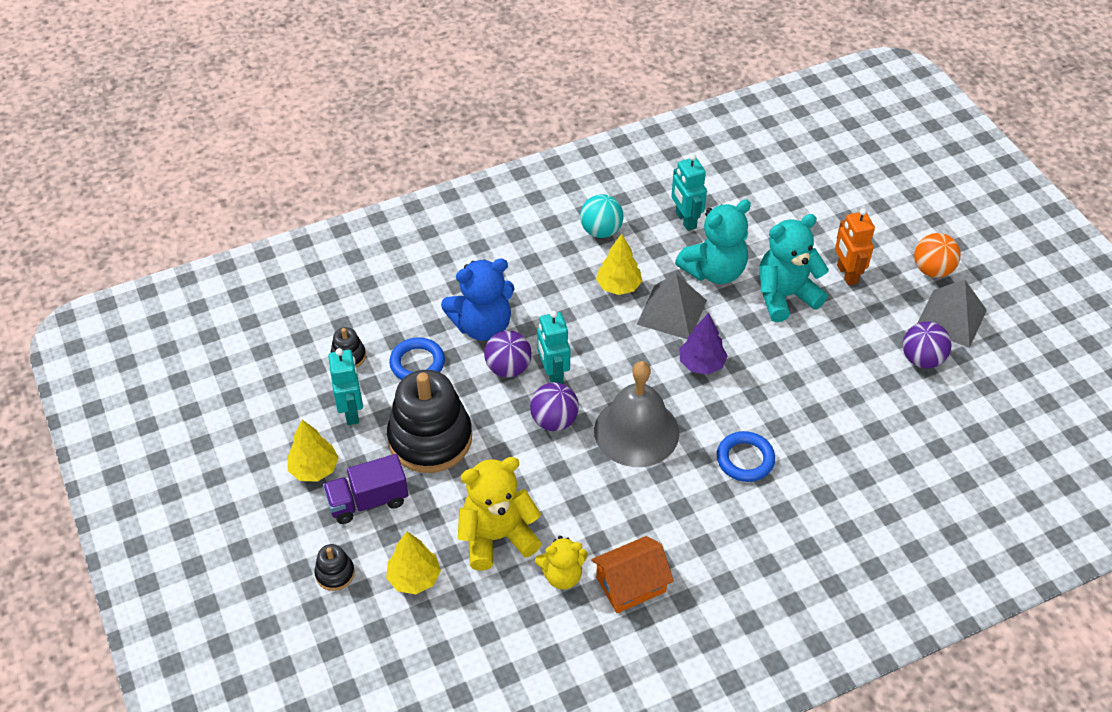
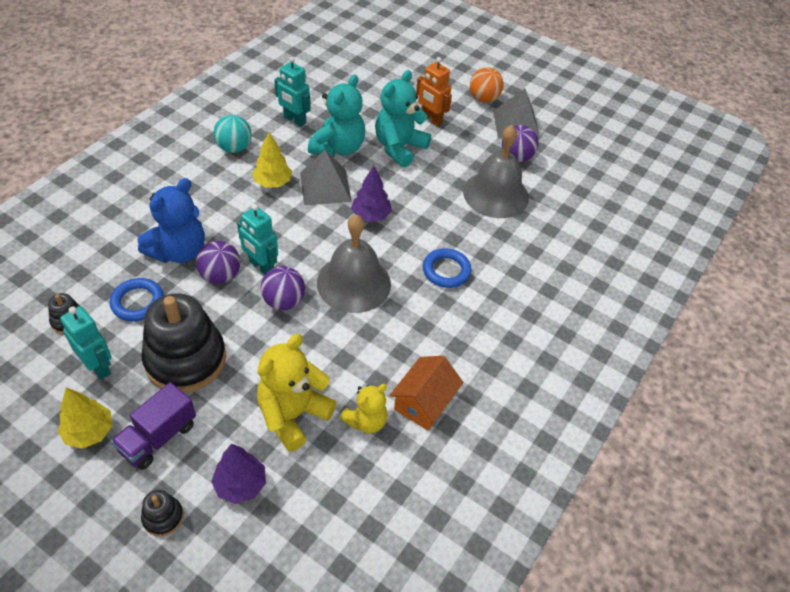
camera: 35 degrees left, 0 degrees up
yellow tree [386,531,441,594] -> purple tree [211,444,266,504]
none -> grey bell [463,125,529,218]

